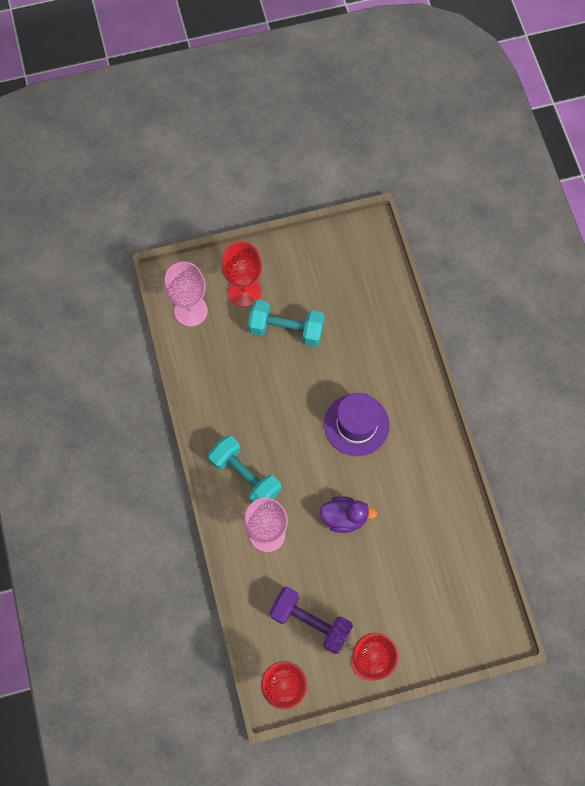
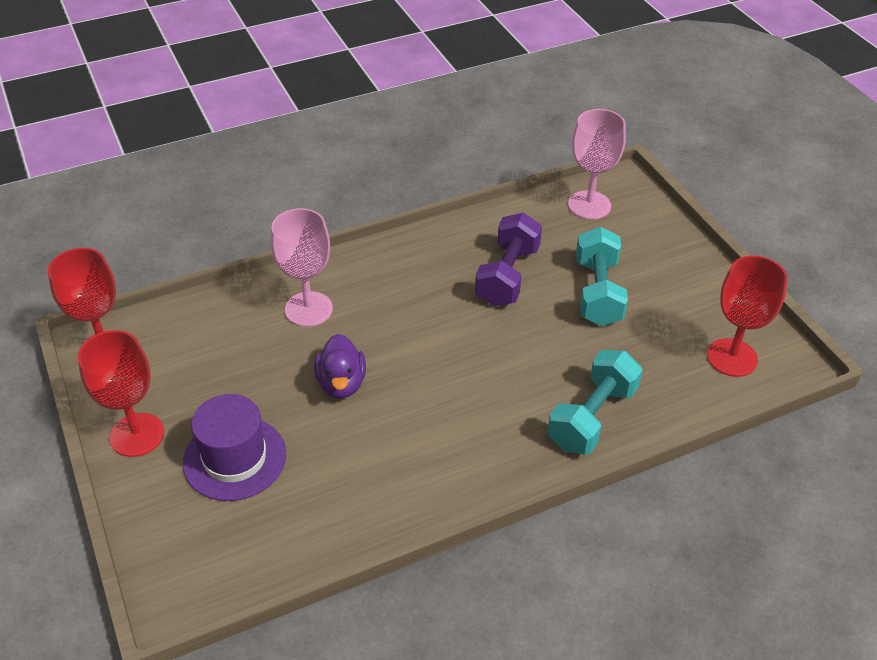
camera: 80 degrees right, 25 degrees down
turquoise dumbbell [208,435,281,503] -> turquoise dumbbell moved to [548,350,643,454]
red goblet [222,241,262,307] -> red goblet moved to [707,256,788,377]
purple dumbbell [269,587,353,654] -> purple dumbbell moved to [475,213,542,306]
purple hat [324,393,389,456] -> purple hat moved to [183,394,286,501]

